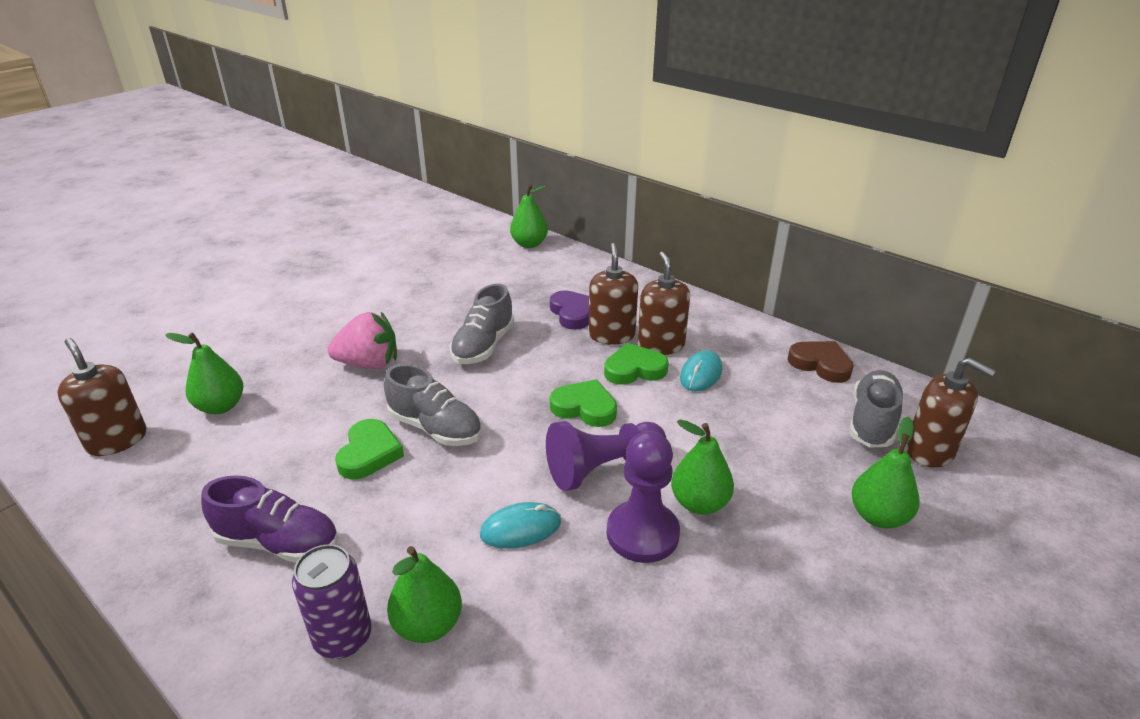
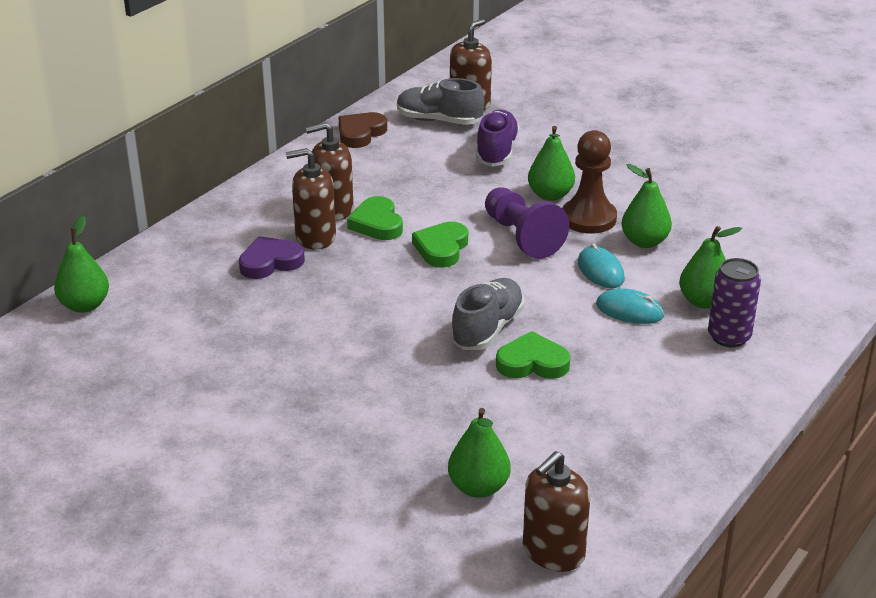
camera: 95 degrees left, 0 degrees up
purple shoe [201,475,338,563] -> purple shoe moved to [476,110,520,167]
pink strawberry [327,312,397,369] -> none
grey shoe [450,284,514,364] -> none
purple pawn [607,431,680,563] -> brown pawn [562,130,617,234]
turquoise mouse [680,350,722,392] -> turquoise mouse moved to [596,288,664,324]
green pear [852,417,920,529] -> green pear moved to [622,164,672,248]

